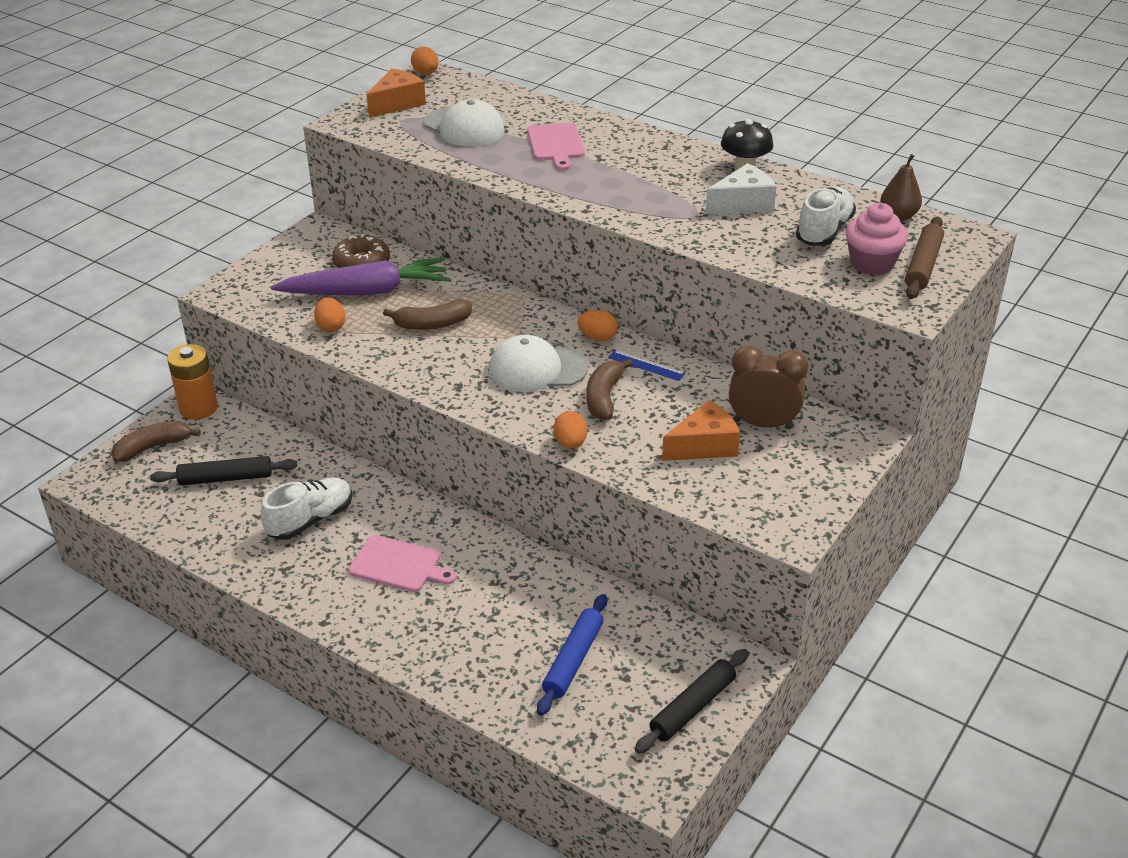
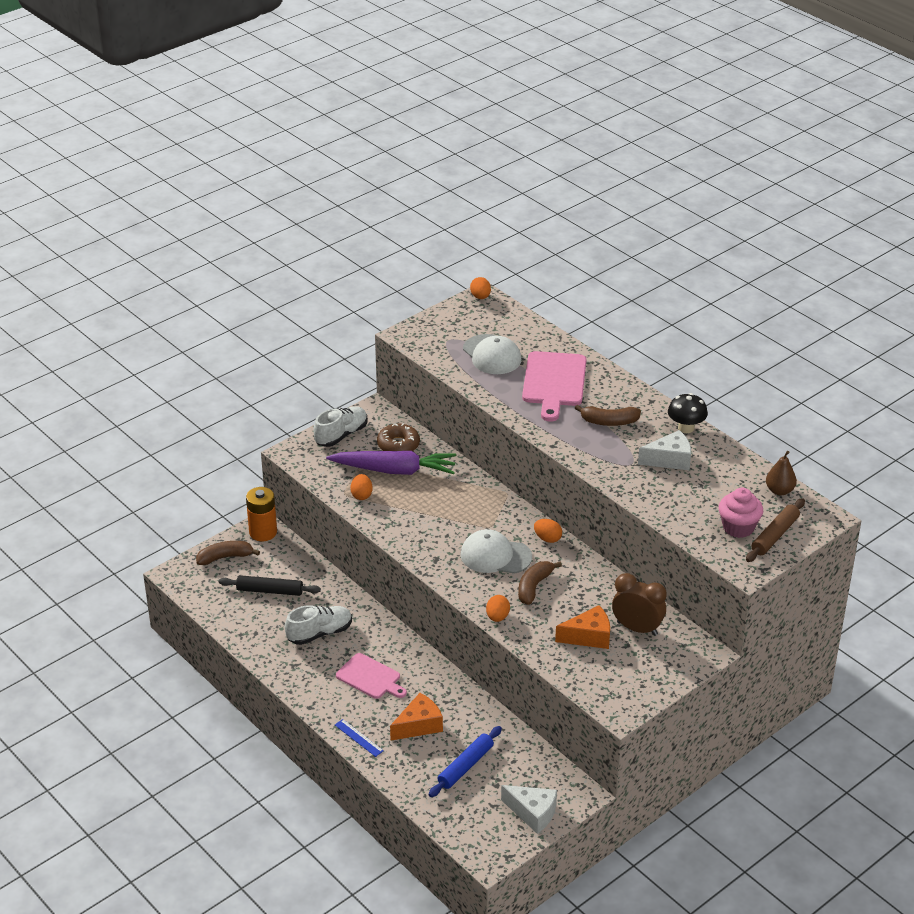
camera: 15 degrees right, 0 degrees up
orange cheese [367,68,426,118] -> orange cheese moved to [390,693,443,740]
brown banana [383,299,472,330] -> brown banana moved to [575,405,641,426]
pink cutting board [527,123,585,171] -> pink cutting board [522,351,587,422], size x1.55
blue ruler [608,350,685,381] -> blue ruler moved to [335,719,384,757]
black rolling pin [635,649,749,754] -> white cheese [501,785,557,834]
white shoe [796,187,856,246] -> white shoe moved to [313,406,367,447]

